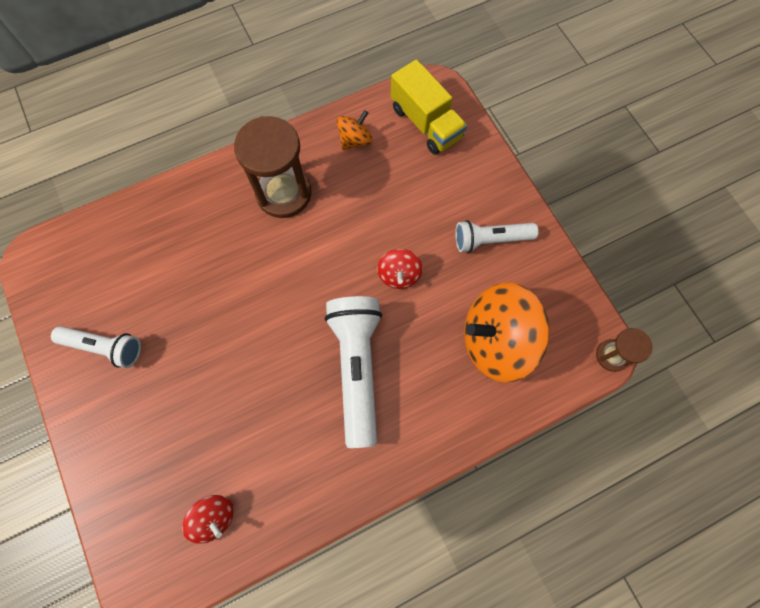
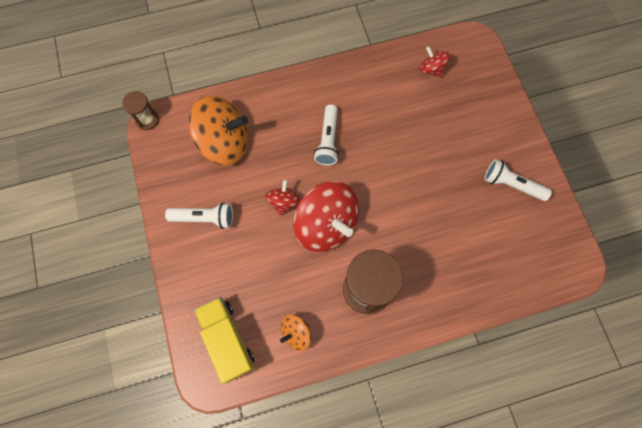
camera: 170 degrees left, 0 degrees up
white flashlight [325,296,382,448] -> white flashlight [314,104,339,165], size x0.60
none -> red spinning top [293,181,359,252]

